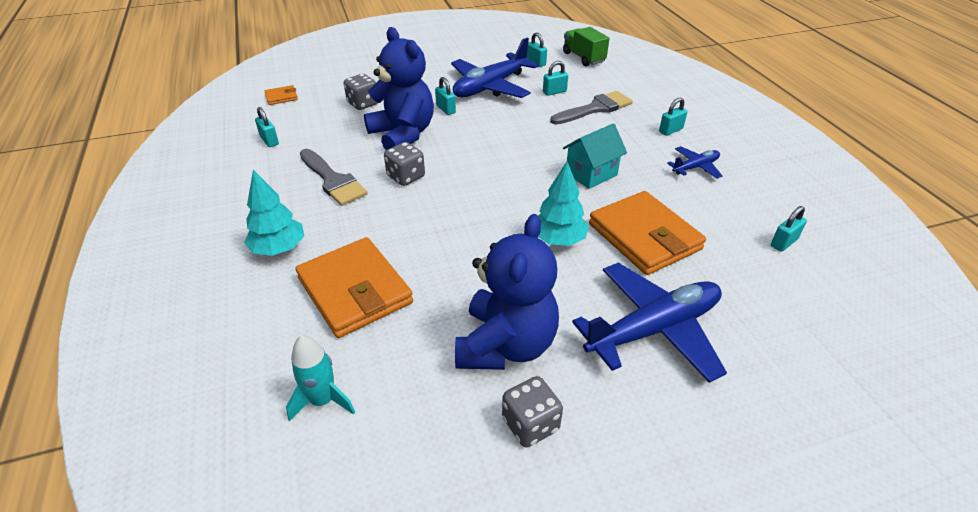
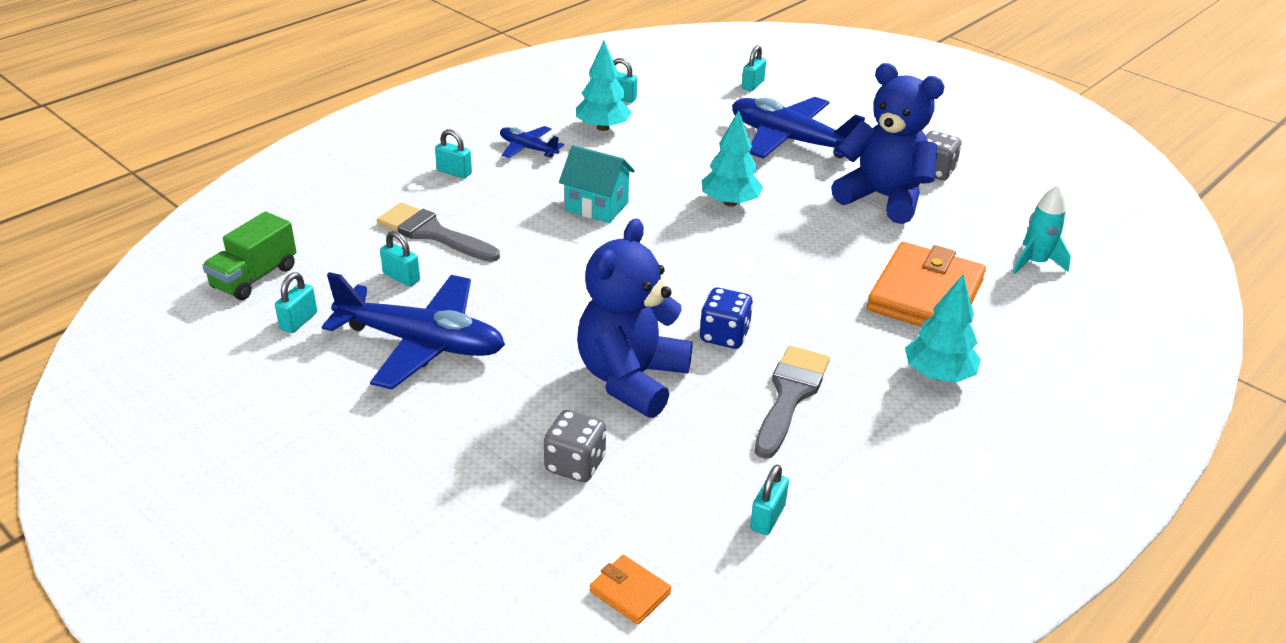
camera: 120 degrees left, 5 degrees down
grey dice [384,142,425,186] -> blue dice [699,288,753,349]
turquoise padlock [435,77,456,115] -> turquoise padlock moved to [742,45,766,91]
blue teddy bear [455,214,559,370] -> blue teddy bear turned 45 degrees clockwise [831,63,945,224]
orange wallet [589,191,706,275] -> none
none -> turquoise tree [576,41,632,131]

